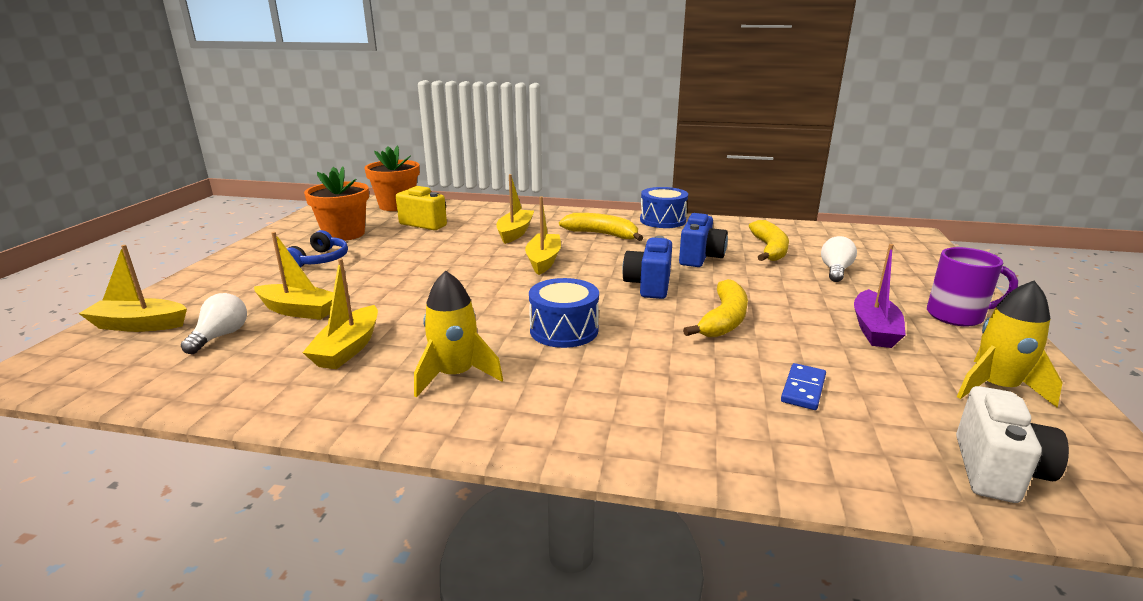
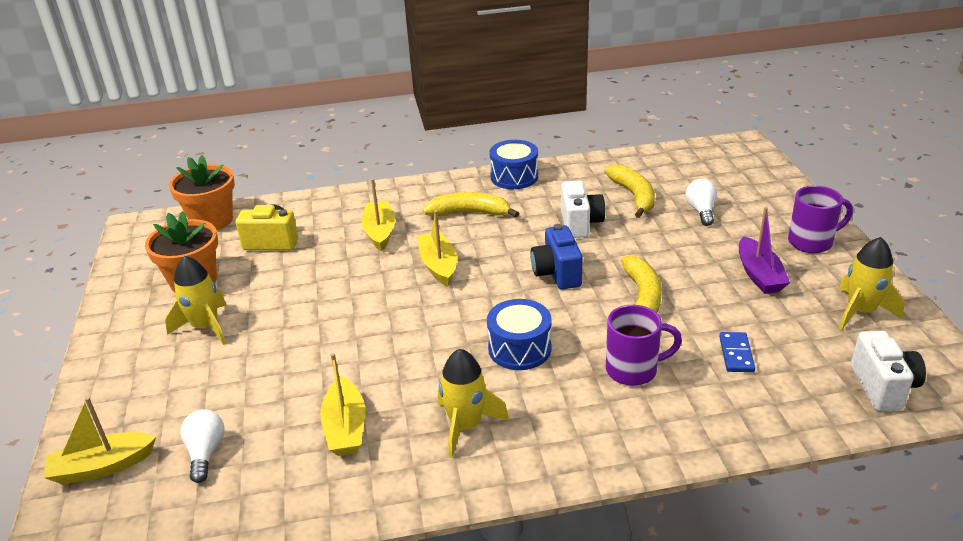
camera: 20 degrees left, 10 degrees up
yellow boat [254,232,333,320] -> none
blue headphones [287,230,348,268] -> yellow rocket [165,256,226,345]
blue camera [679,213,728,267] -> white camera [561,181,605,238]
none -> purple mug [606,305,682,386]

